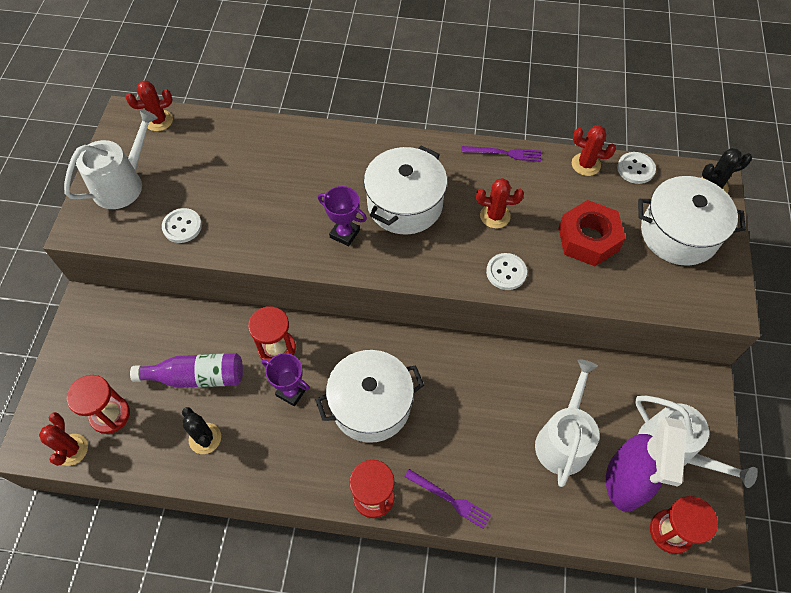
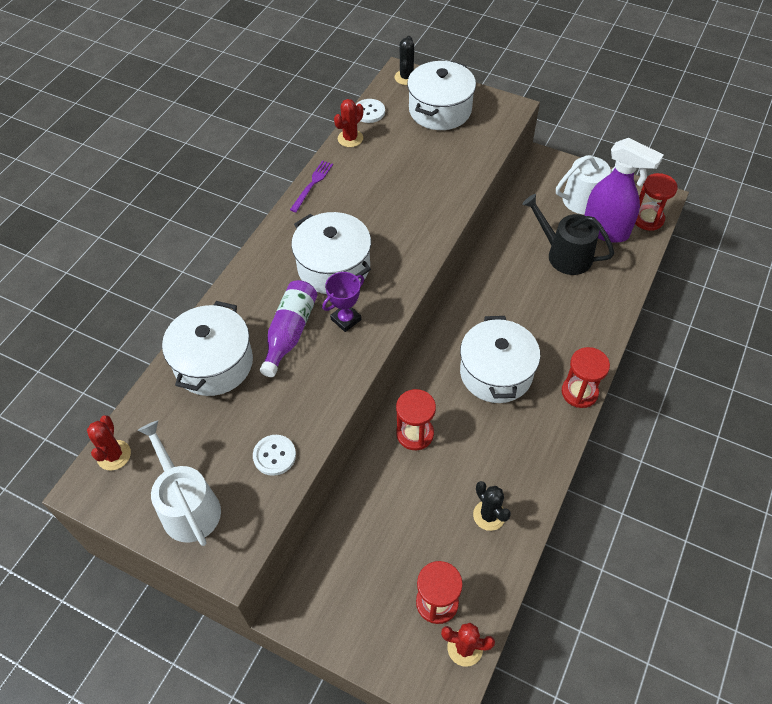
camera: 70 degrees left, 5 degrees down
purple bottle [130,353,243,388] -> purple bottle moved to [260,280,317,377]
black cactus [182,407,221,454] -> black cactus turned 75 degrees clockwise [473,481,511,531]
purple trophy [262,353,310,407] -> none
purple fork [404,469,491,529] -> none
red cactus [476,178,524,228] -> none
white button [486,253,527,290] -> none
white watering can [535,359,600,487] -> black watering can [522,194,614,275]
red nut [558,200,626,266] -> none
none -> white pot [162,301,253,396]

